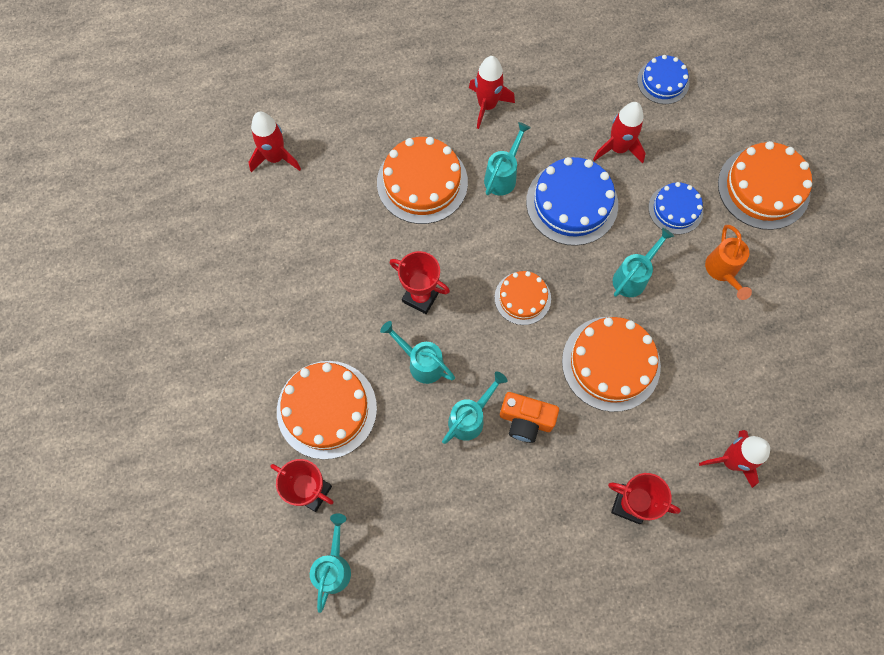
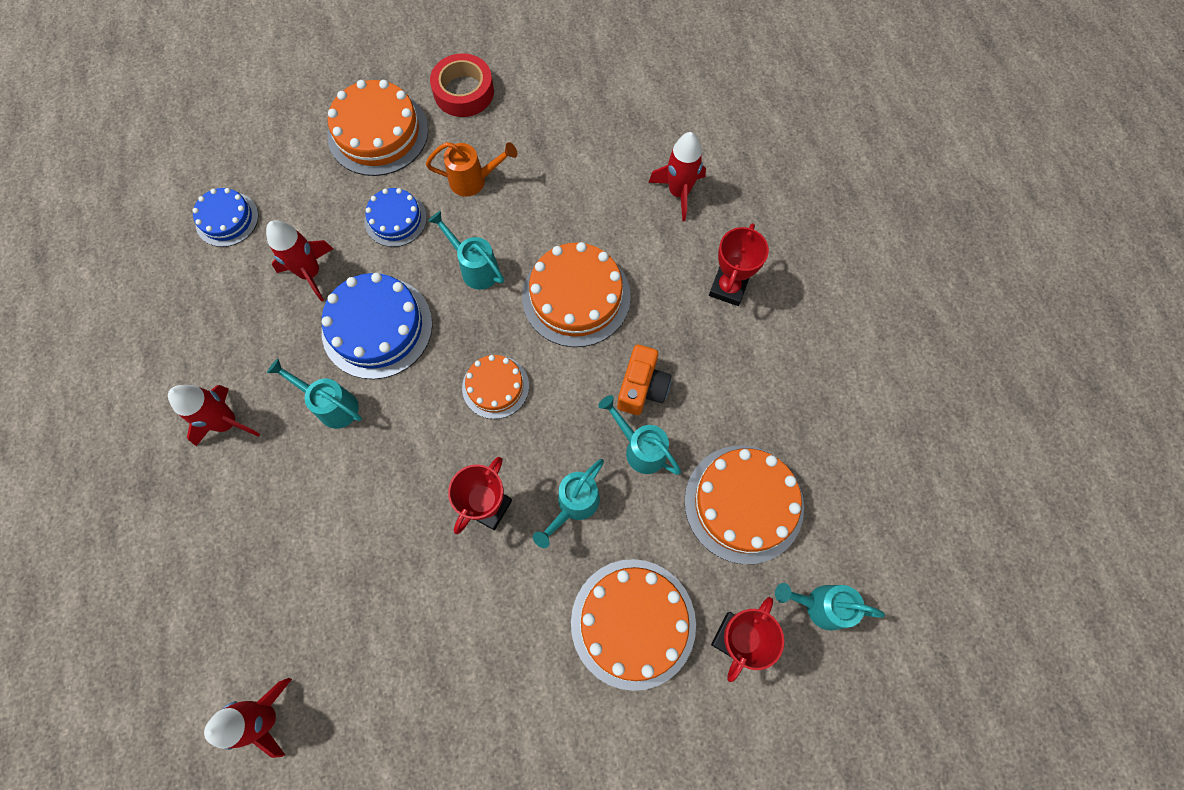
camera: 90 degrees left, 0 degrees up
orange cake [377,137,468,224] -> orange cake moved to [684,446,804,564]
none -> red tape [430,53,494,117]

